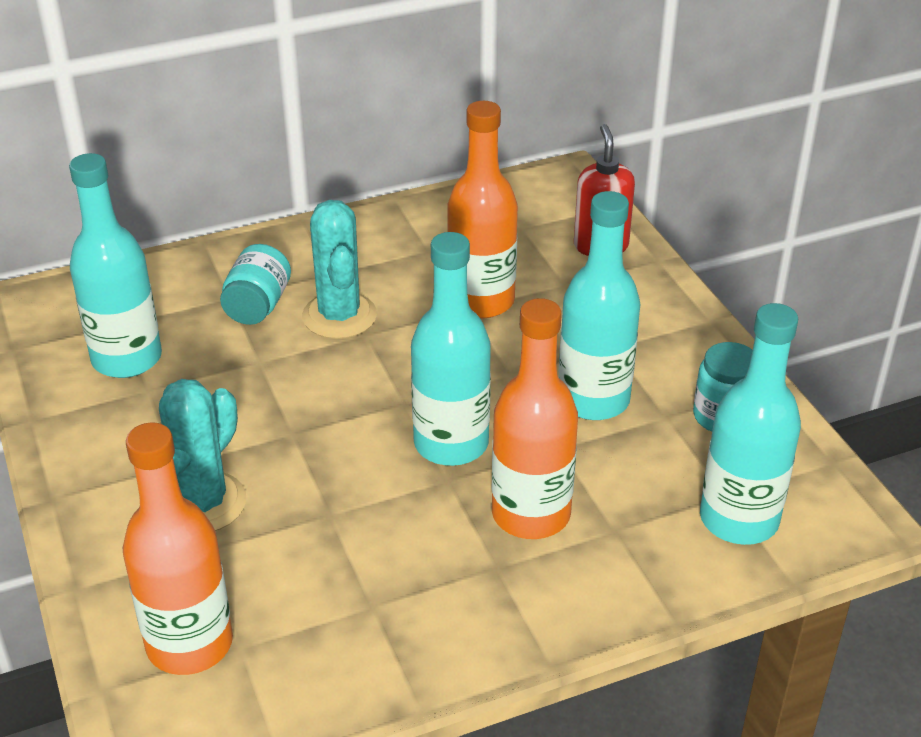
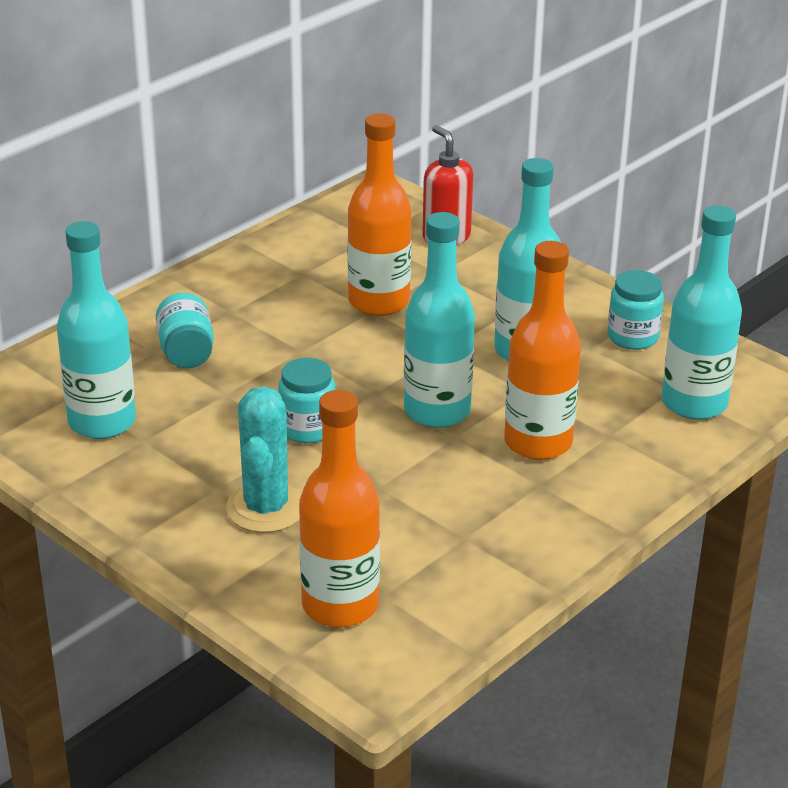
camera: 25 degrees left, 5 degrees down
turquoise cactus [302,200,377,339] -> none
none -> turquoise jar [278,358,335,443]

